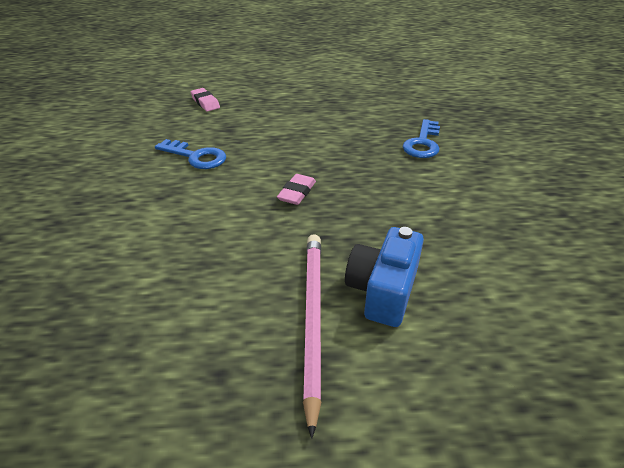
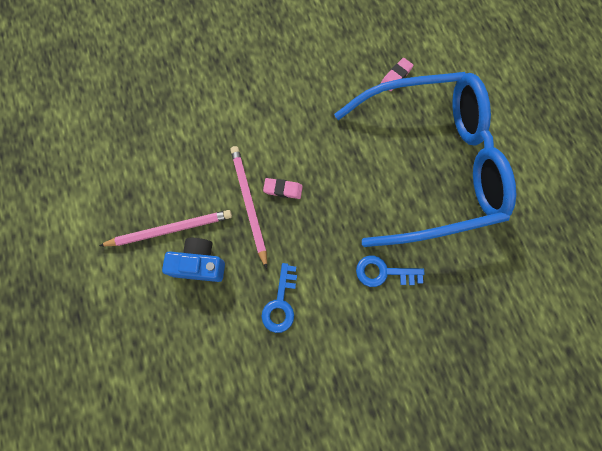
camera: 75 degrees right, 35 degrees up
blue key [155,139,226,169] -> blue key moved to [261,263,297,333]
none -> pink pencil [230,146,267,269]
none -> blue glasses [334,72,516,247]

